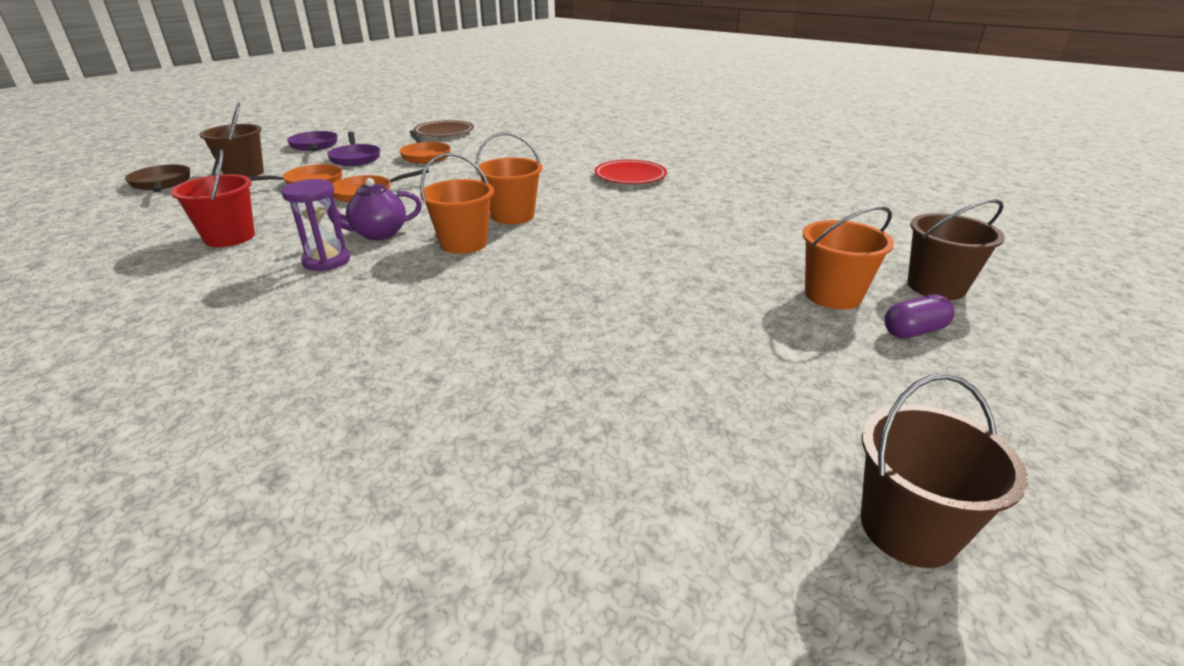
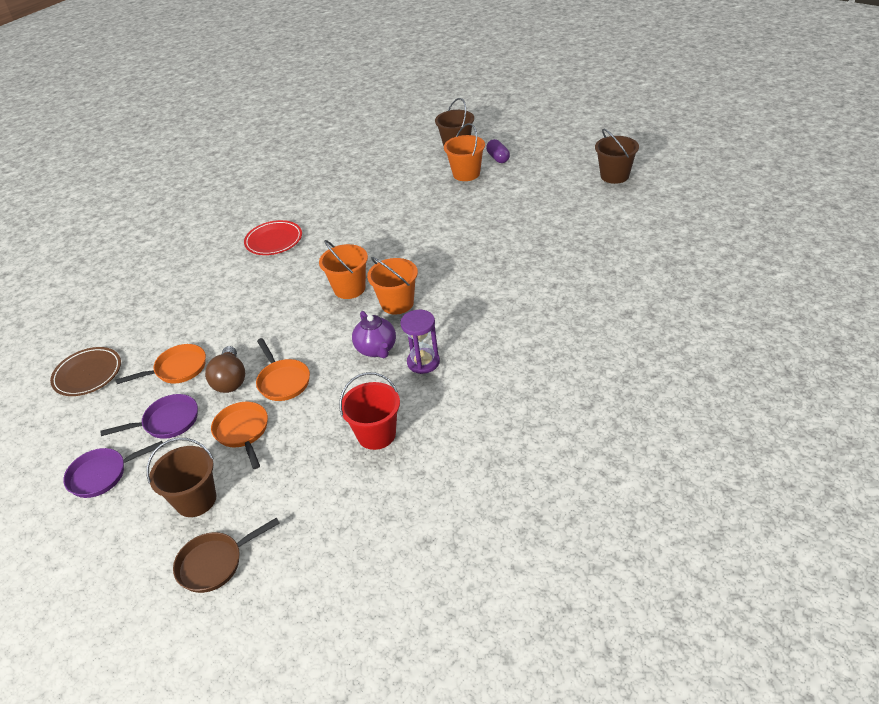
camera: 85 degrees left, 10 degrees up
none -> brown light bulb [205,346,245,393]

